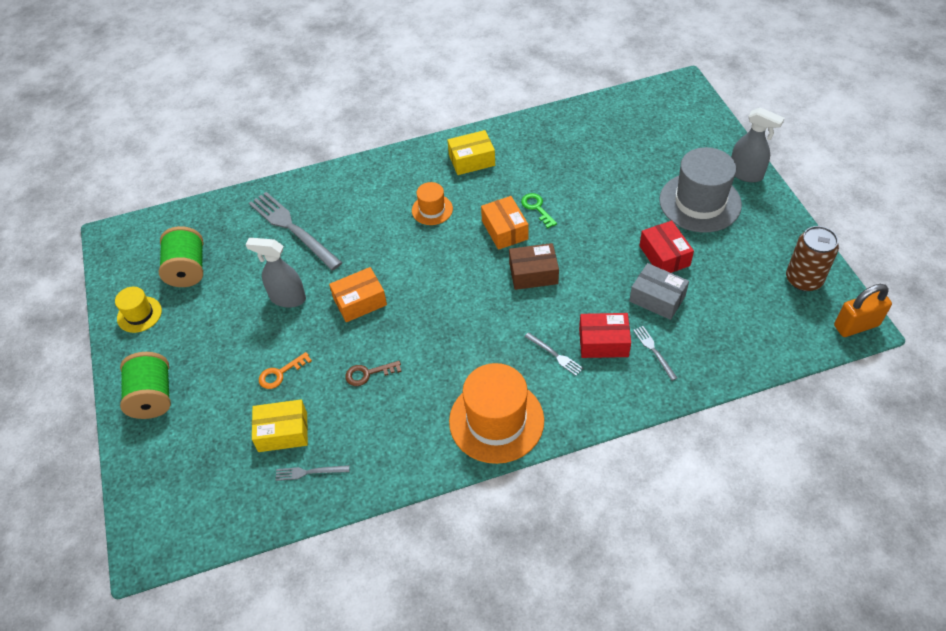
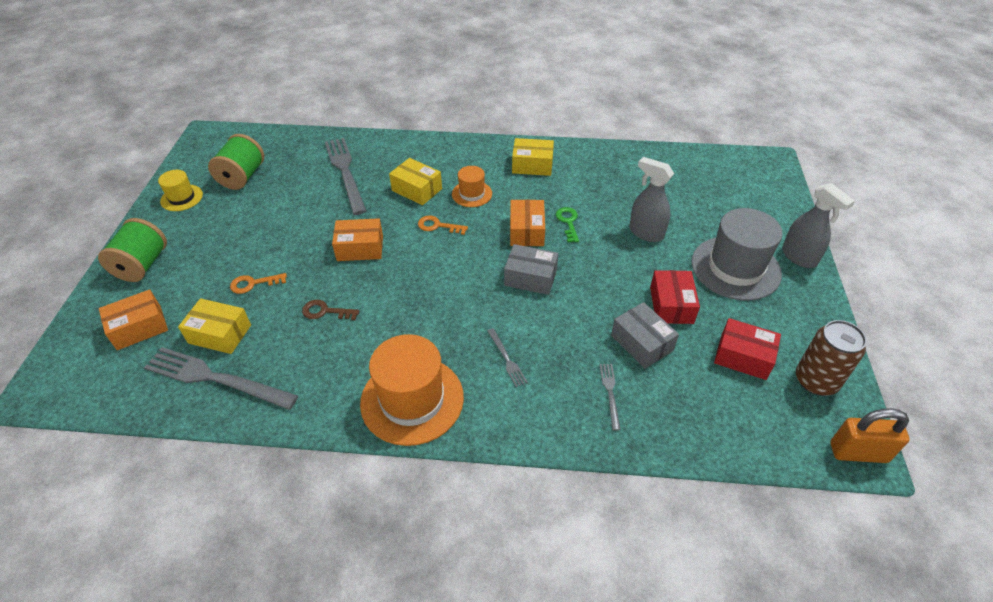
camera: 20 degrees right, 5 degrees down
grey spray bottle [245,238,306,308] -> grey spray bottle moved to [629,157,674,242]
grey fork [275,465,350,481] -> grey fork [144,347,298,410], size x2.18
brown box [509,243,559,290] -> grey box [504,244,558,295]
red box [579,313,631,358] -> red box moved to [714,318,781,380]
none -> orange box [99,289,168,350]
none -> yellow box [389,158,442,205]
none -> orange key [418,215,468,235]

